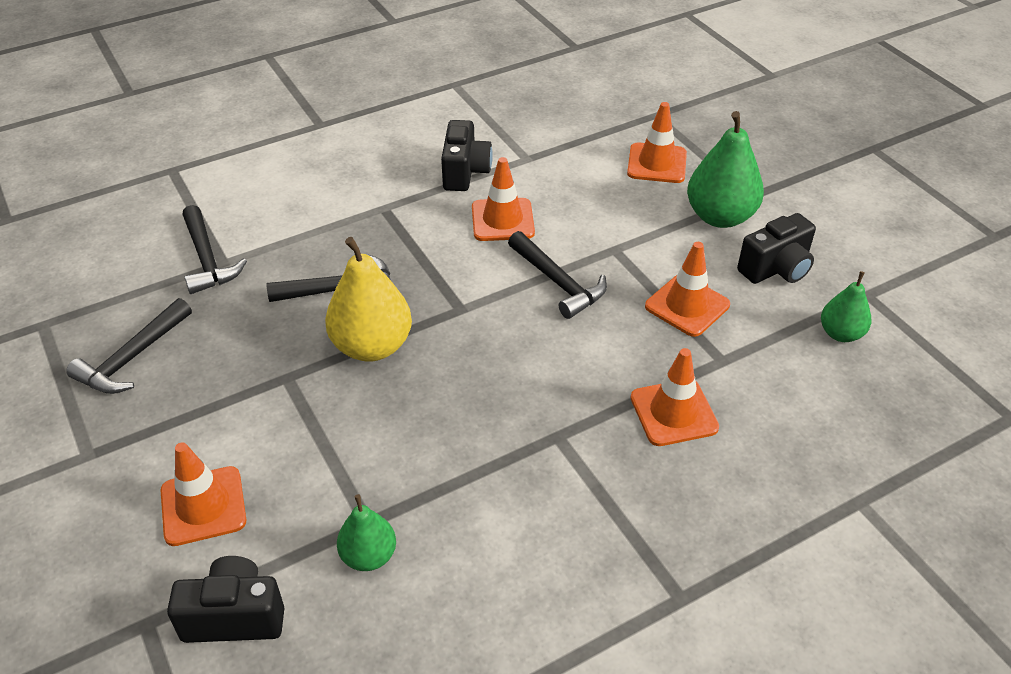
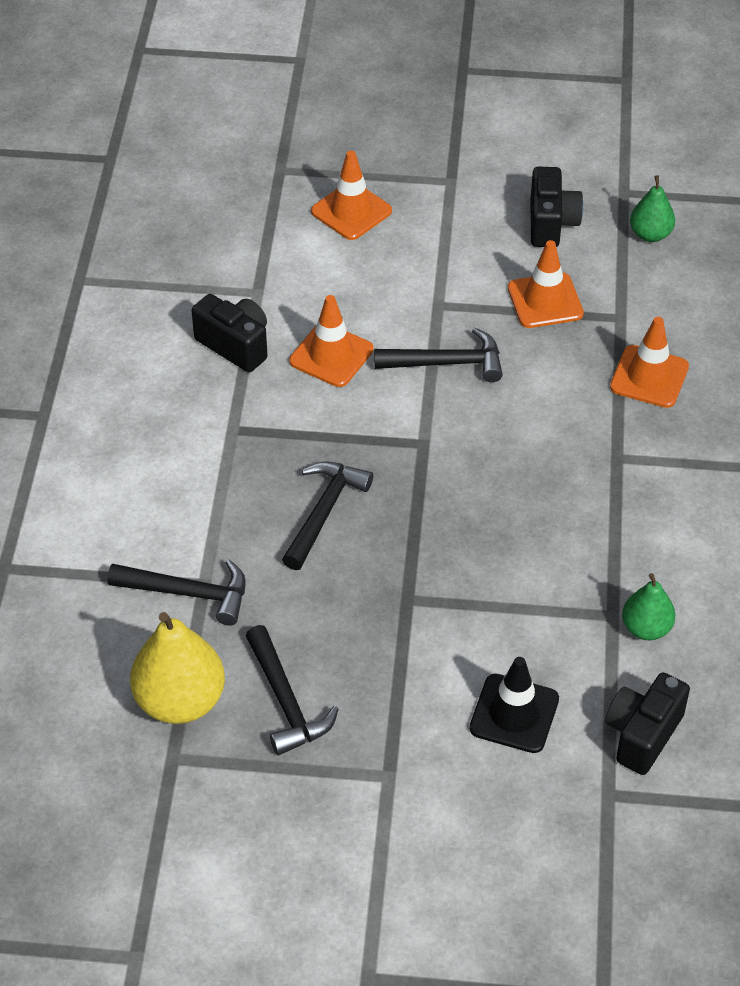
camera: 55 degrees left, 5 degrees up
orange traffic cone [161,442,246,546] -> black traffic cone [470,657,559,753]
yellow pear [325,237,412,362] -> yellow pear moved to [130,612,225,724]
green pear [687,111,764,228] -> none

